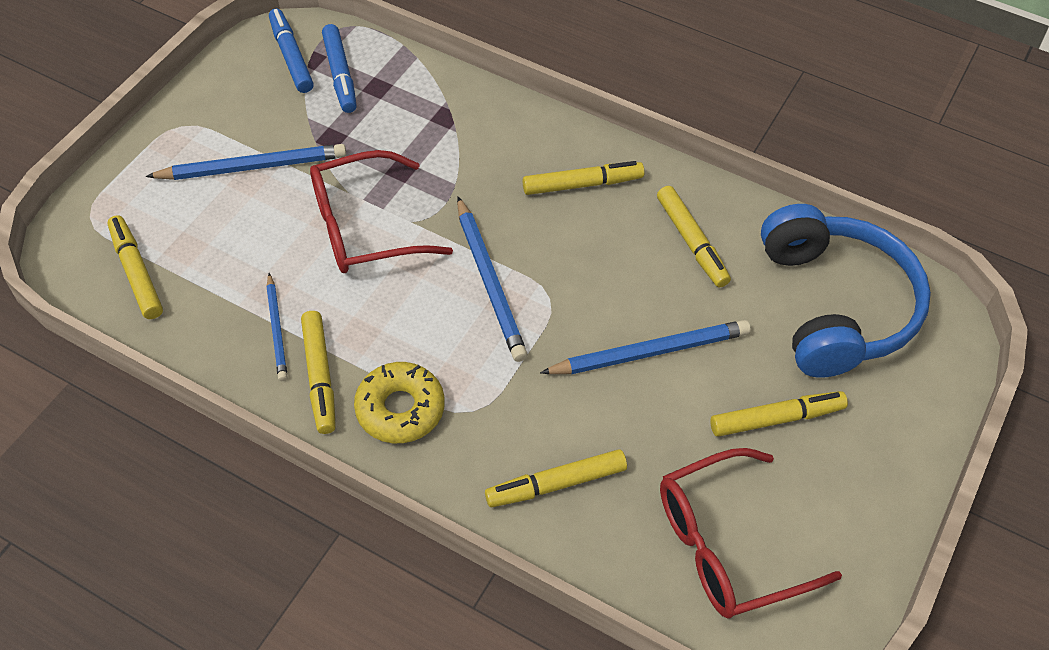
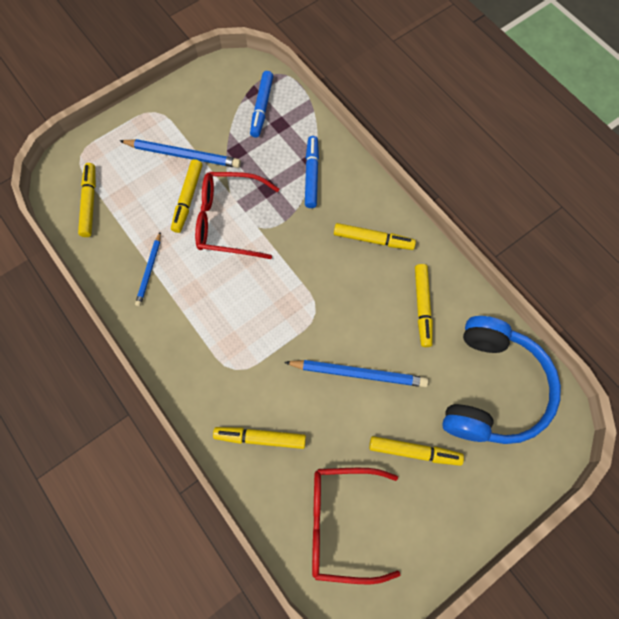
camera: 25 degrees right, 15 degrees up
blue marker [269,9,314,93] -> blue marker moved to [305,136,319,208]
yellow marker [301,311,336,434] -> yellow marker moved to [171,159,202,233]
yellow donut [354,362,445,443] -> none
blue pencil [457,197,528,362] -> none

